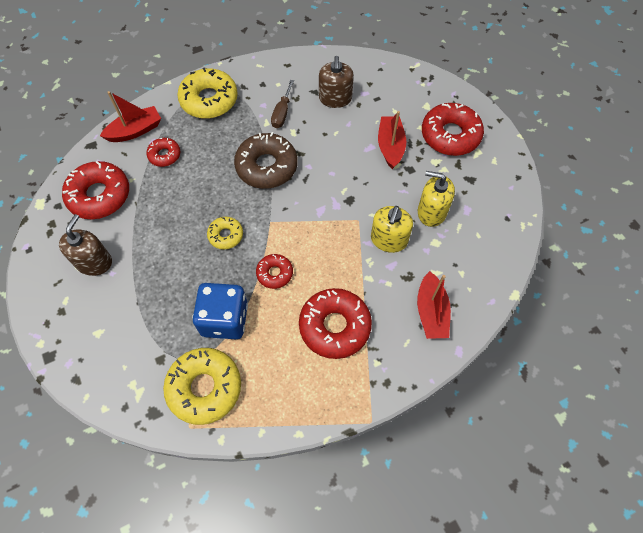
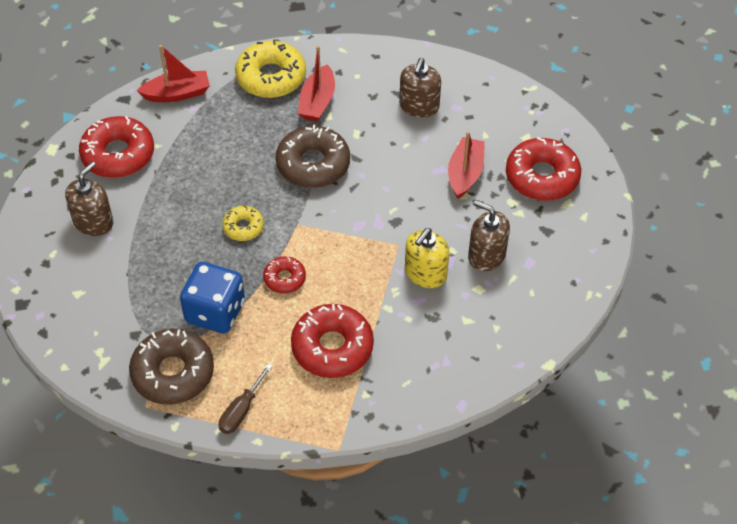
camera: 15 degrees right, 10 degrees down
red donut [146,138,180,167] -> none
yellow donut [163,348,241,425] -> brown donut [129,329,214,405]
brown screwdriver [271,80,294,128] -> brown screwdriver moved to [219,364,273,434]
red boat [417,271,451,339] -> red boat moved to [298,46,335,122]
yellow soap dispenser [418,171,455,227] -> brown soap dispenser [468,200,510,271]

